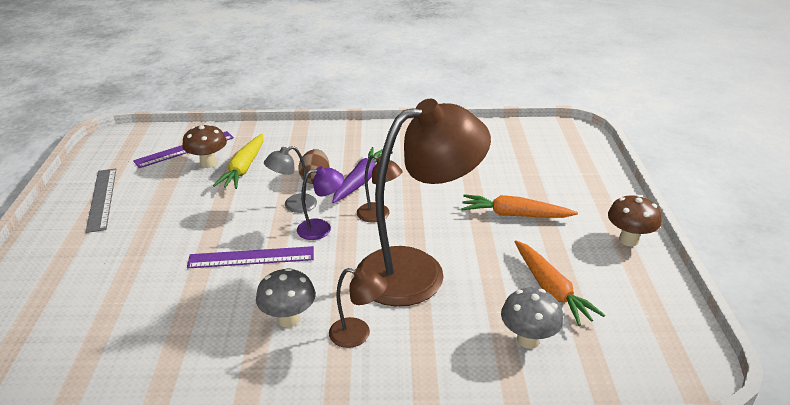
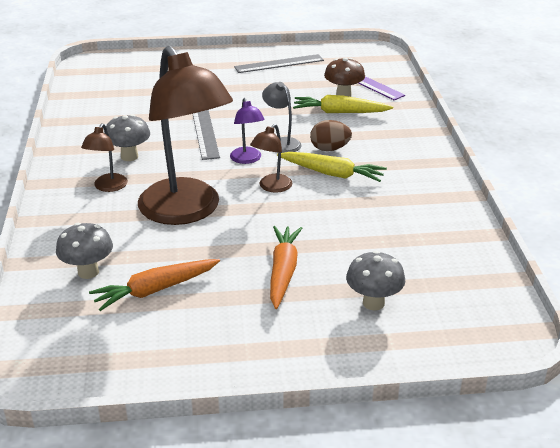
camera: 85 degrees right, 0 degrees up
purple ruler [187,246,314,269] -> grey ruler [193,110,220,160]
purple carrot [332,147,393,203] -> yellow carrot [277,152,387,182]
brown mushroom [608,195,661,246] -> none
none -> grey mushroom [346,251,405,310]

